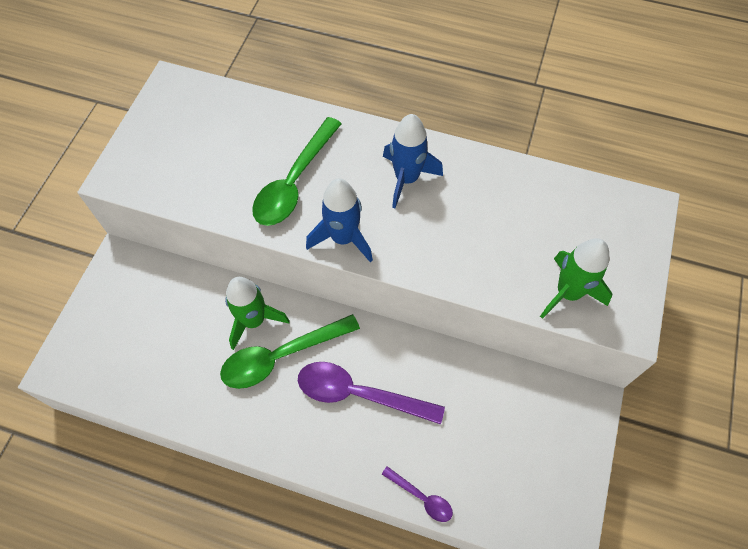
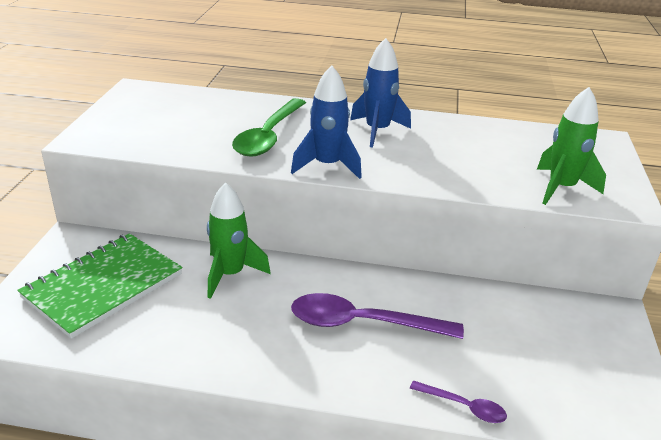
camera: 10 degrees left, 30 degrees down
green spoon [220,314,360,389] -> none
none -> green notebook [17,233,182,339]

